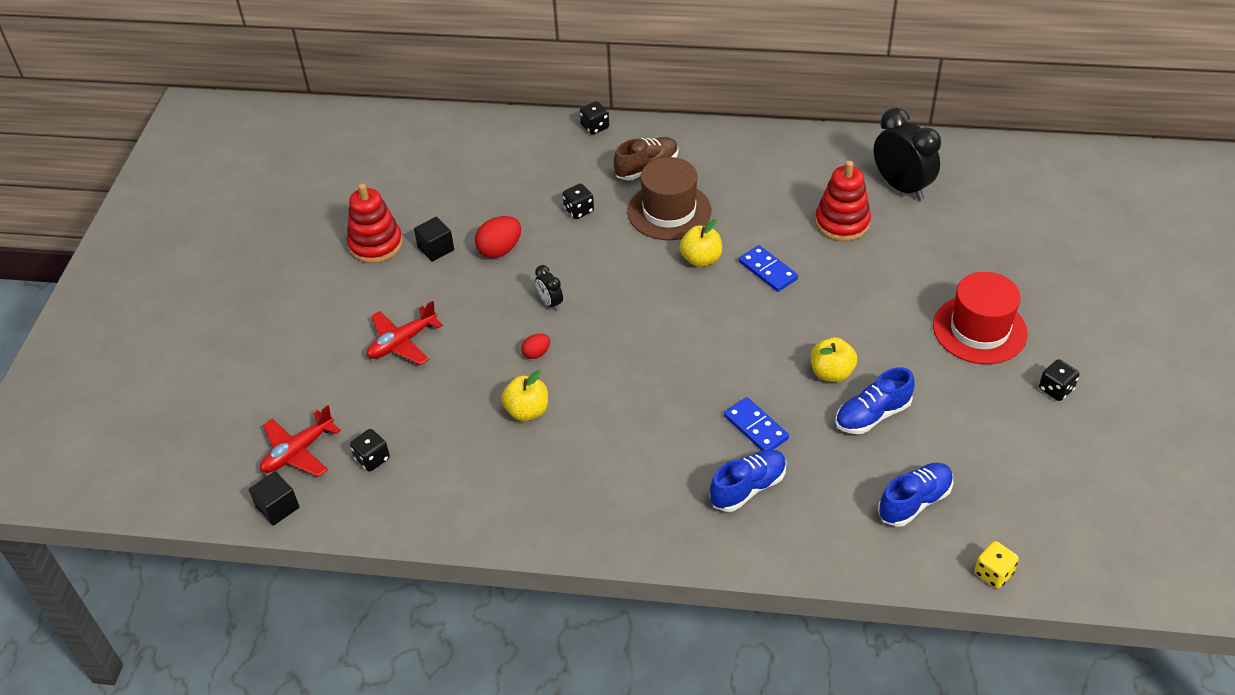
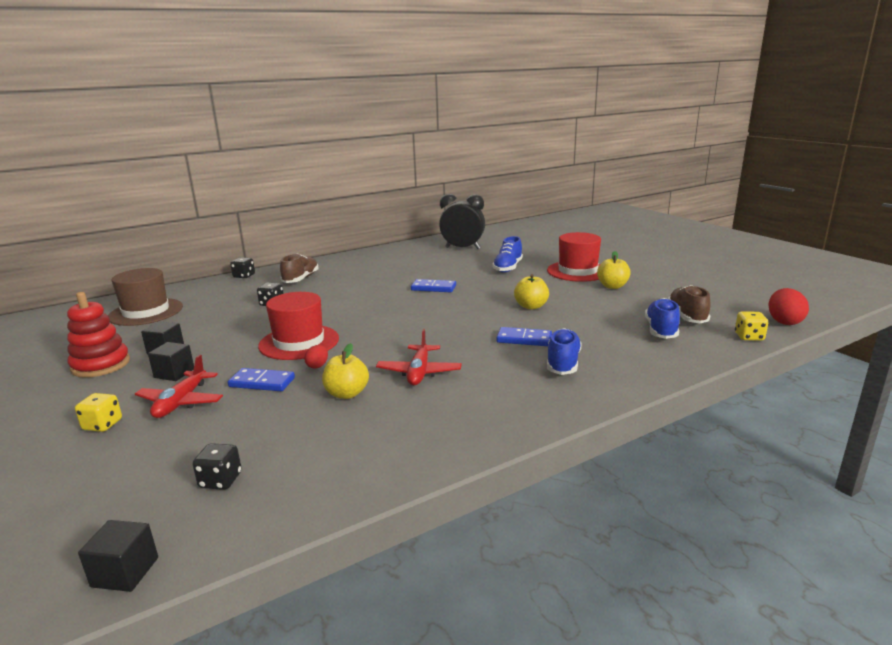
camera: 40 degrees left, 25 degrees down
red plane [260,405,341,477] -> red plane moved to [376,329,462,385]
red egg [475,216,521,258] -> red egg moved to [768,288,809,325]
black clock [535,265,563,311] -> red hat [258,292,339,360]
brown hat [627,157,711,240] -> brown hat moved to [108,268,183,326]
yellow apple [680,219,722,267] -> yellow apple moved to [597,251,631,289]
red stacking toy [815,161,871,241] -> none
blue shoe [835,367,915,434] -> blue shoe moved to [493,236,523,273]
black dice [1039,359,1079,401] -> none
none -> yellow dice [75,393,122,432]
none -> black cube [148,342,194,381]
none -> blue domino [228,368,295,391]
none -> brown shoe [668,285,711,323]

